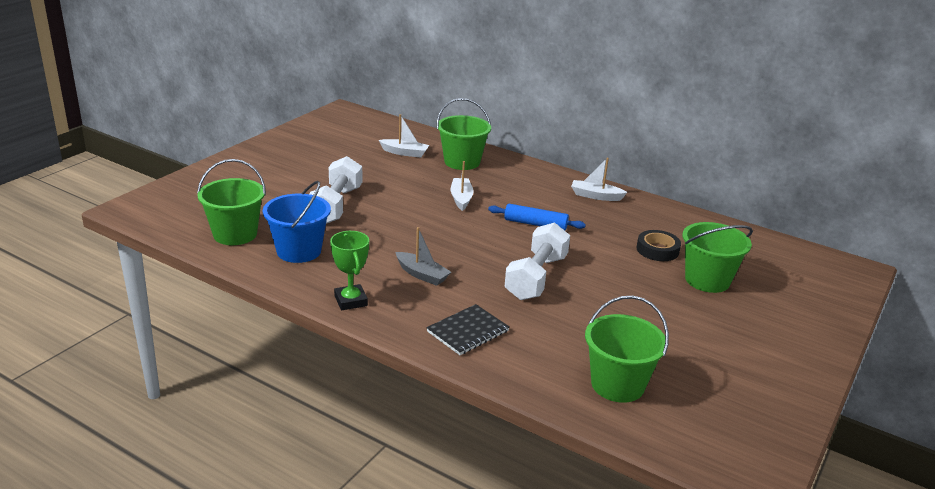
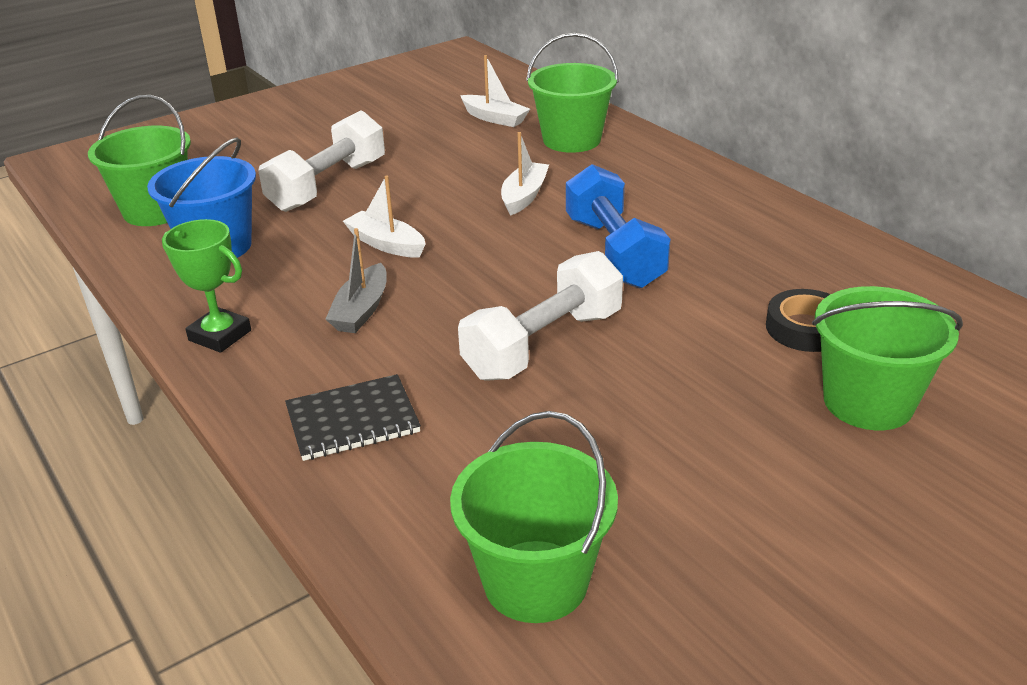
camera: 25 degrees right, 5 degrees up
green trophy [330,231,369,310] -> green trophy turned 60 degrees counterclockwise [162,219,251,353]
grey boat [396,227,451,286] -> grey boat turned 45 degrees clockwise [326,228,387,333]
blue rolling pin [488,204,586,231] -> blue dumbbell [566,164,671,288]
white boat [571,158,628,201] -> white boat moved to [343,175,426,258]

